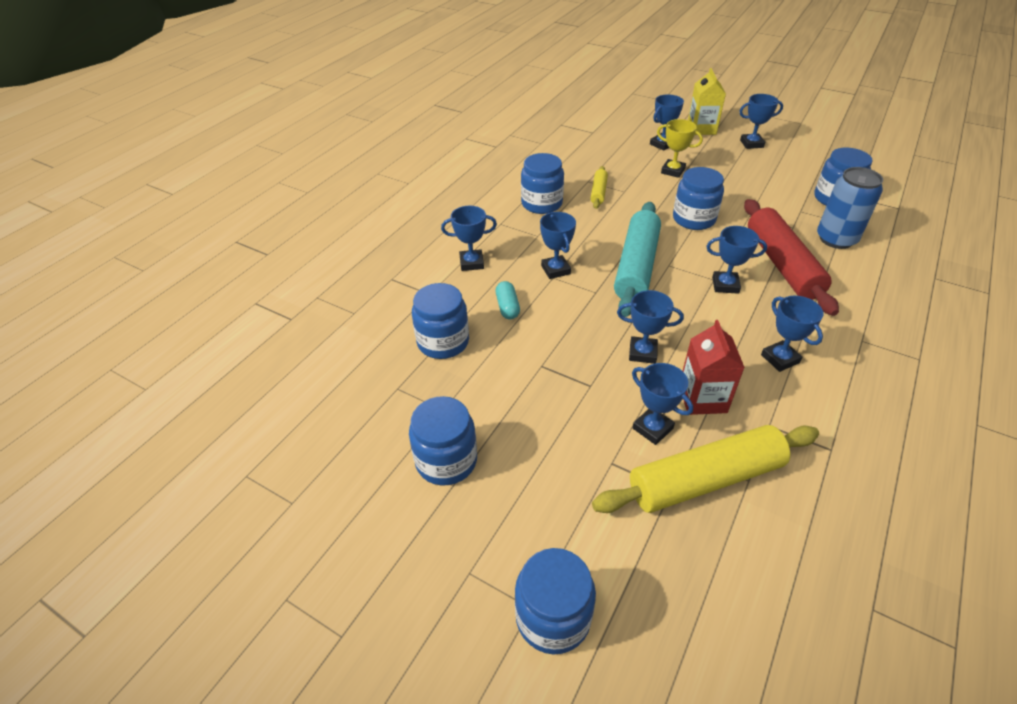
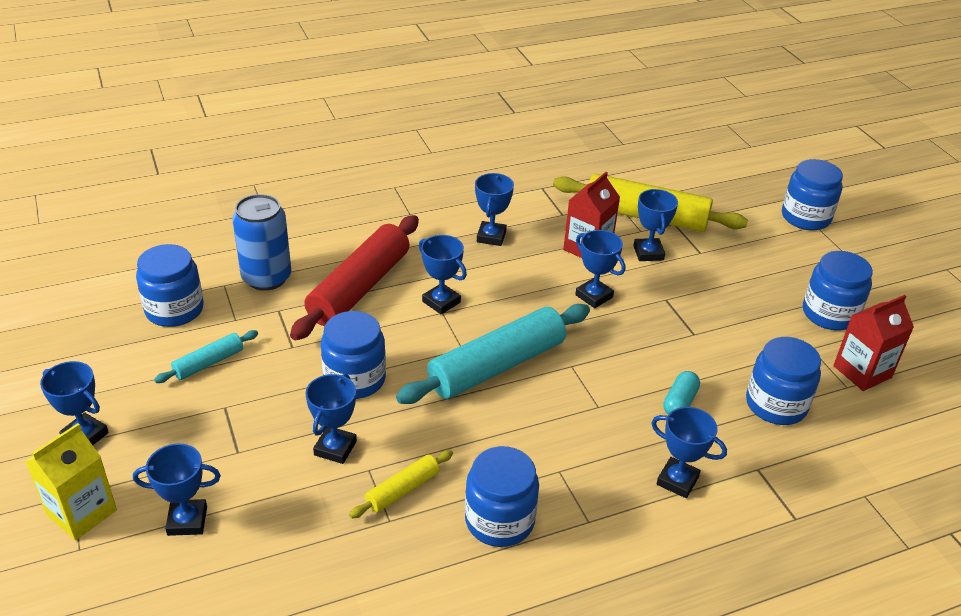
camera: 145 degrees left, 5 degrees down
blue trophy [540,212,576,279] -> blue trophy moved to [305,374,357,464]
yellow trophy [657,119,703,178] -> none
none -> turquoise rolling pin [154,330,258,383]
none -> red carton [833,295,914,391]

